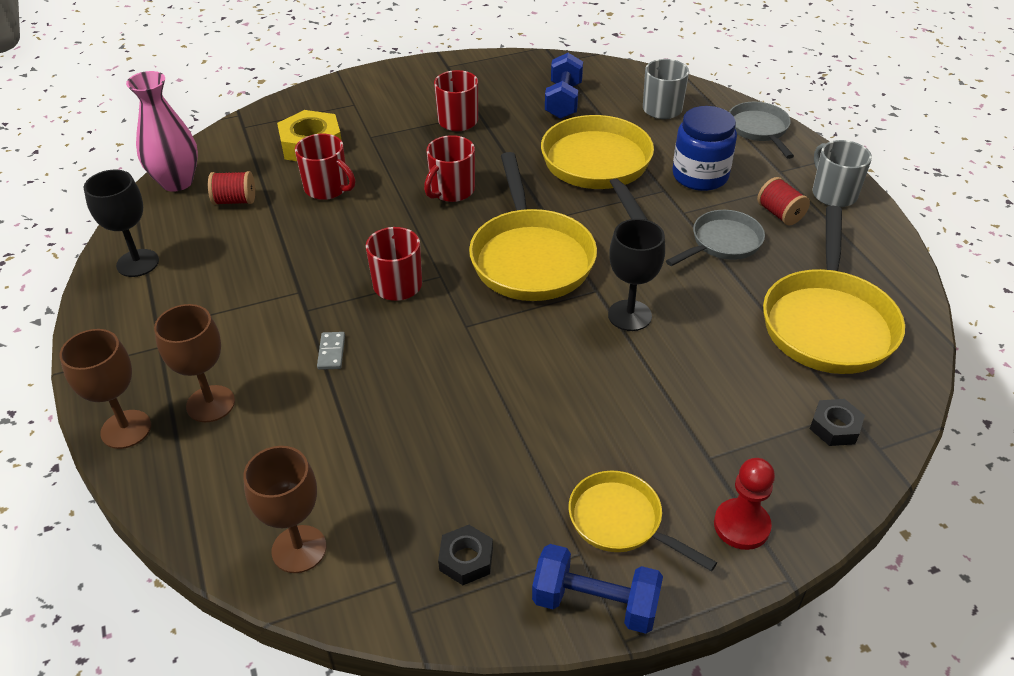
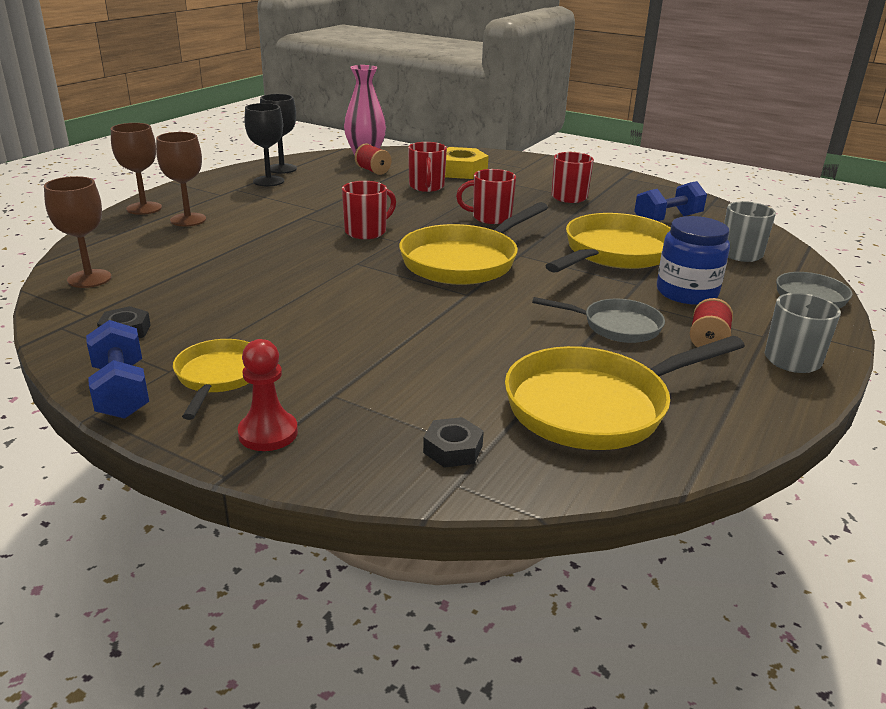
camera: 50 degrees right, 15 degrees down
grey domino [317,332,345,370] -> none
black goblet [608,219,665,331] -> black goblet moved to [244,103,284,186]

